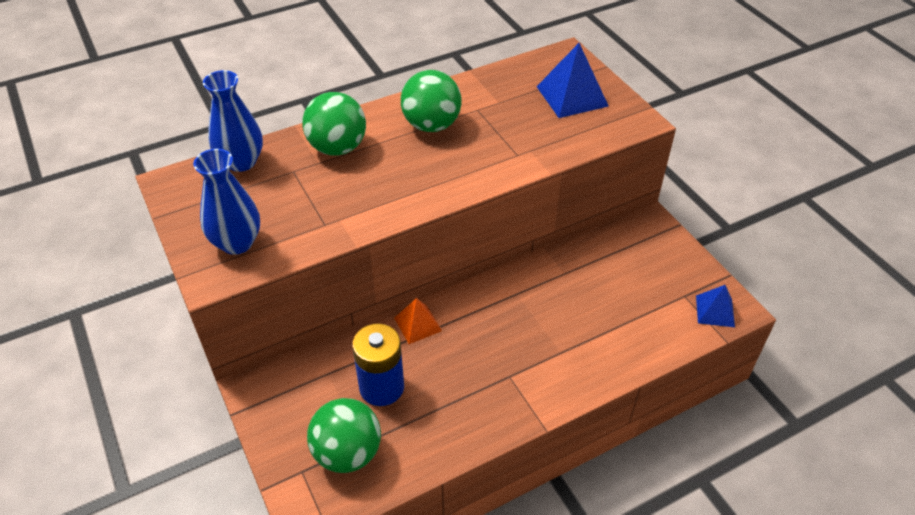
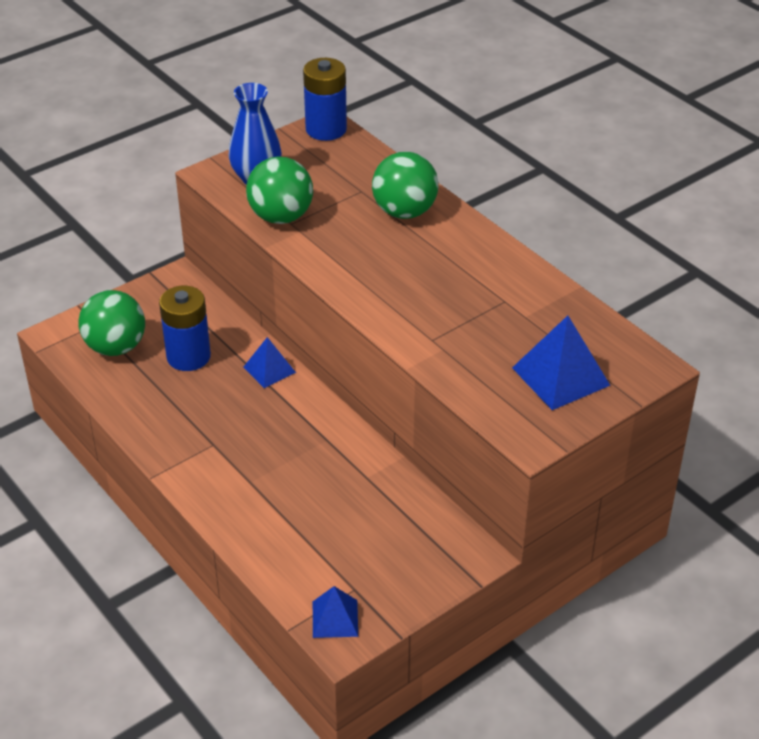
camera: 80 degrees right, 5 degrees down
blue vase [203,70,263,172] -> none
orange pyramid [394,298,442,344] -> blue pyramid [244,337,296,388]
green ball [401,70,462,132] -> green ball moved to [246,156,313,224]
none -> blue battery [303,58,347,141]

